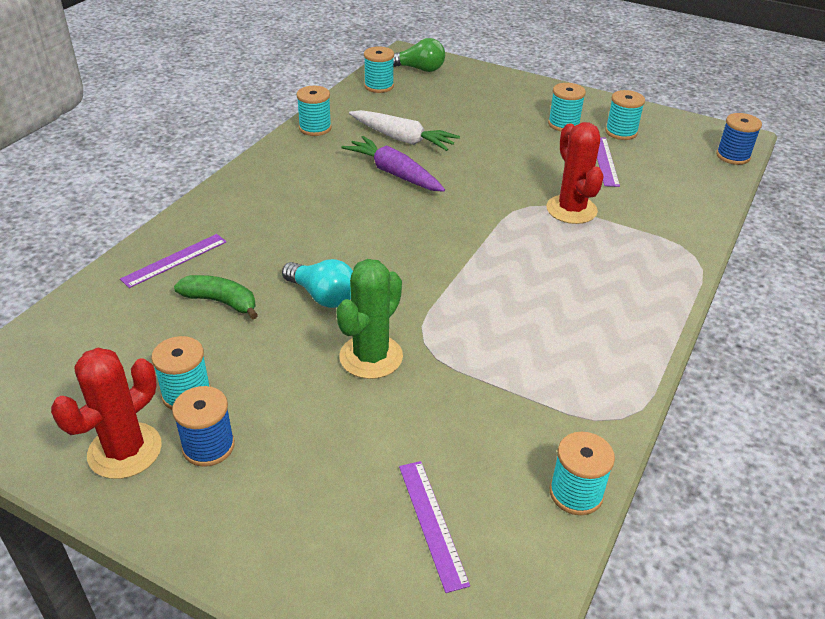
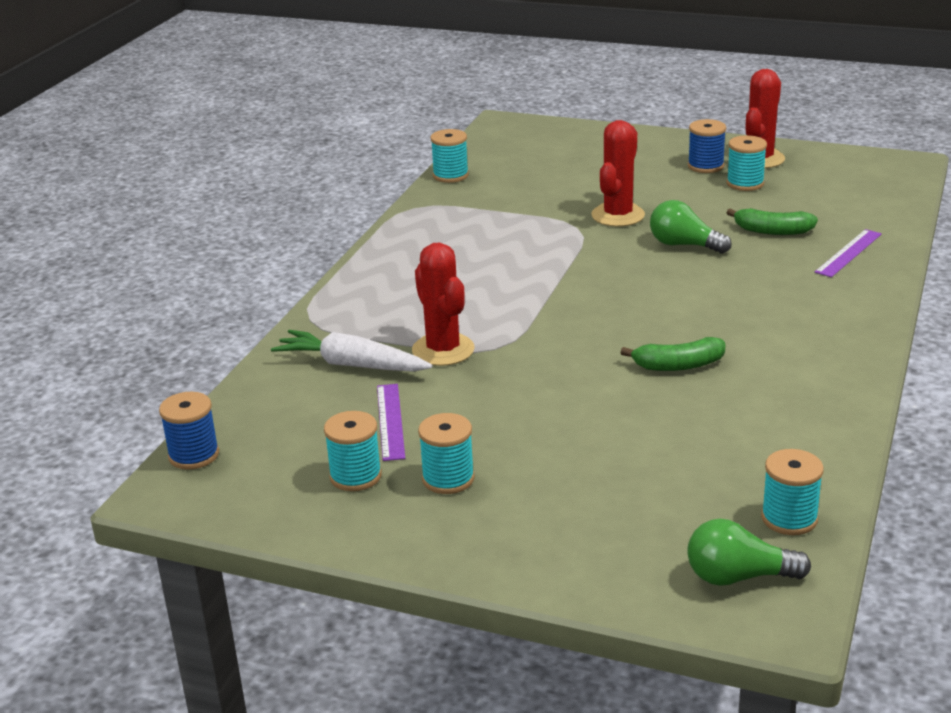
camera: 175 degrees right, 10 degrees down
turquoise light bulb [282,259,353,308] -> green light bulb [650,200,731,254]
turquoise spool [297,86,332,136] -> none
green cactus [336,259,403,379] -> red cactus [591,120,645,227]
purple carrot [341,136,445,192] -> green banana [620,337,725,371]
white carrot [349,110,460,151] -> white carrot moved to [271,330,432,372]
purple ruler [399,461,470,593] -> none

